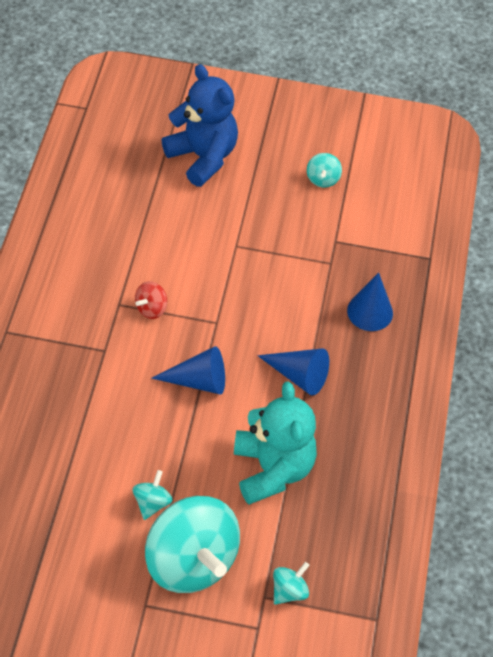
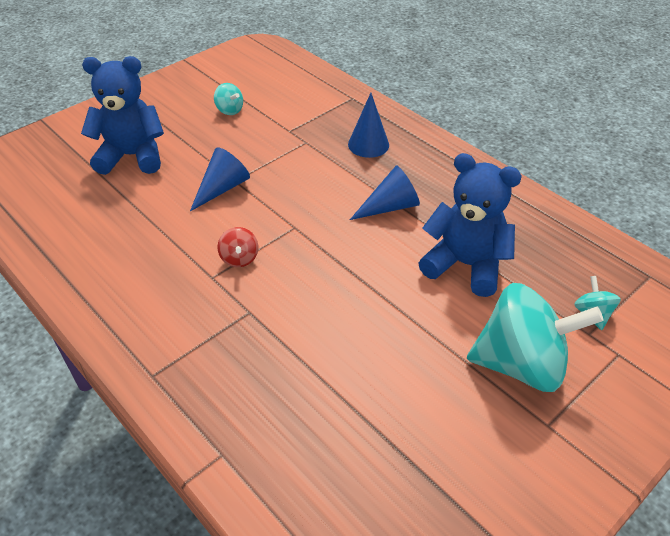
camera: 50 degrees left, 10 degrees down
turquoise spinning top [132,470,173,520] -> none
blue cone [152,346,225,395] -> blue cone moved to [190,147,250,211]
turquoise teddy bear [234,381,317,505] -> blue teddy bear [418,153,522,297]

